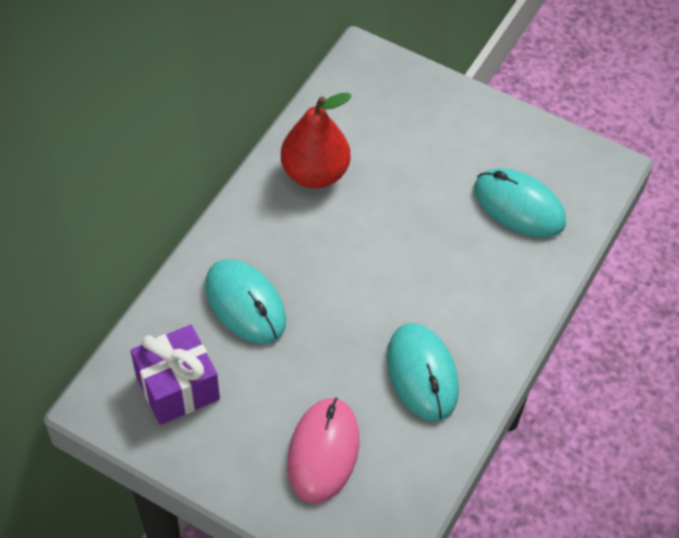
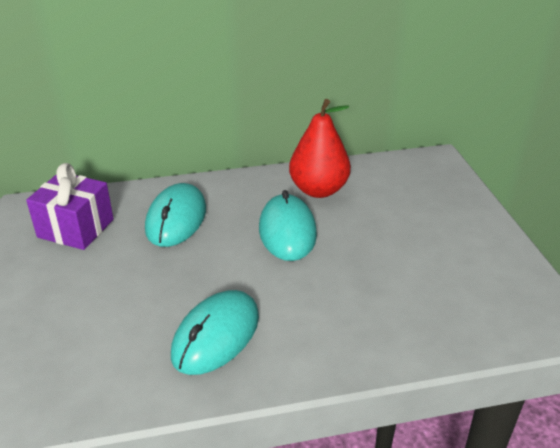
camera: 50 degrees right, 20 degrees down
pink mouse [287,398,359,504] -> none
turquoise mouse [474,168,566,237] -> turquoise mouse moved to [259,190,317,261]

